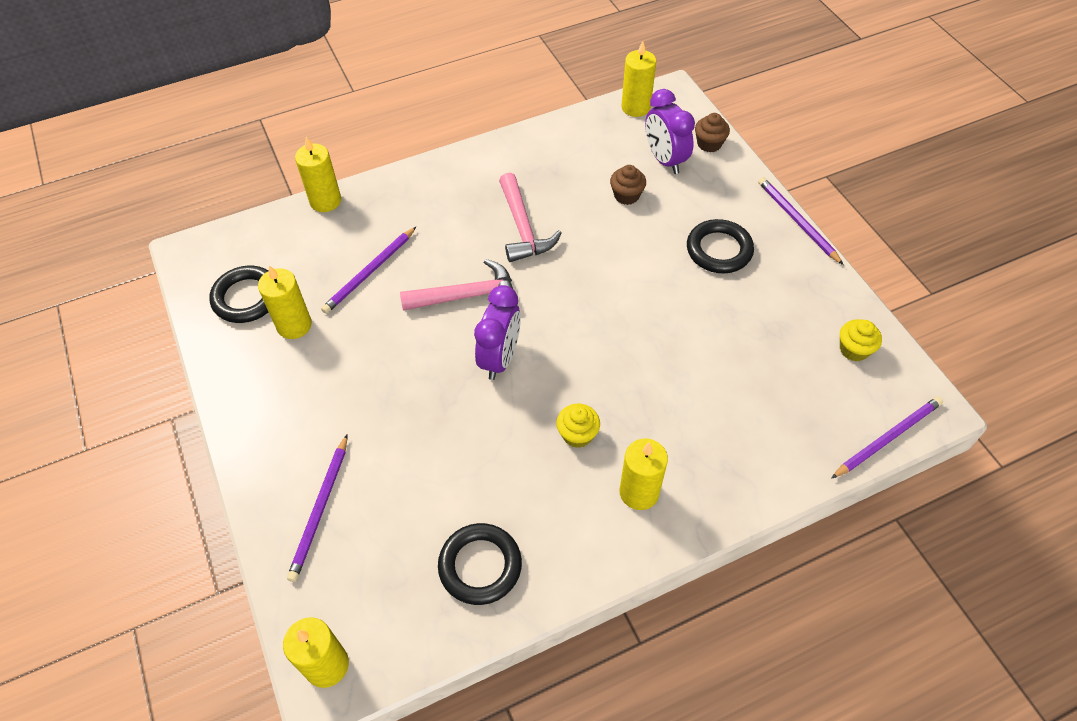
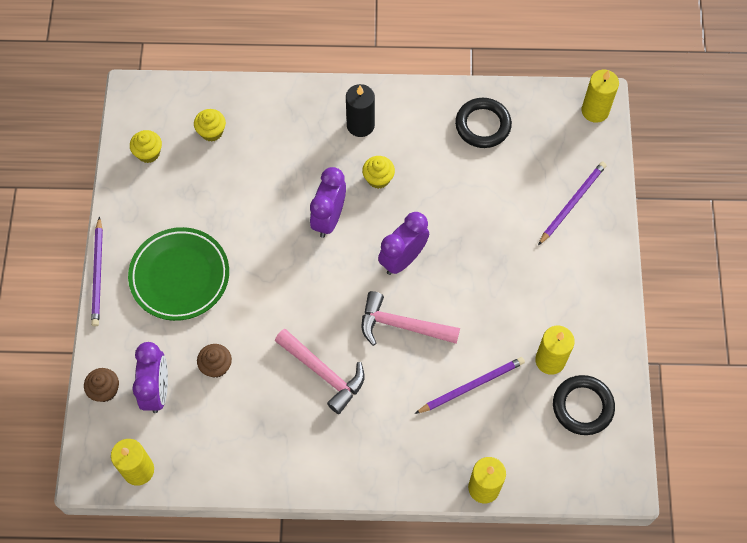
camera: 155 degrees left, 10 degrees up
pink hammer [499,173,562,262] -> pink hammer turned 120 degrees clockwise [275,329,364,414]
yellow candle [620,439,668,510] -> black candle [346,84,375,137]
black ring [687,219,754,273] -> green plate [128,227,229,321]
purple pencil [831,396,943,479] -> none
none -> yellow cupcake [194,109,226,142]
none -> purple clock [310,167,346,238]

